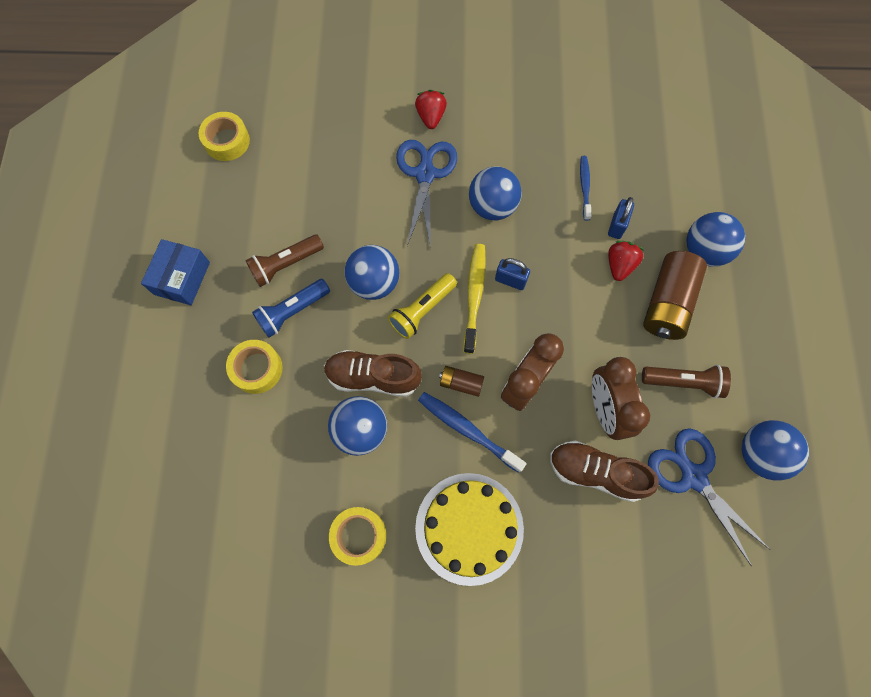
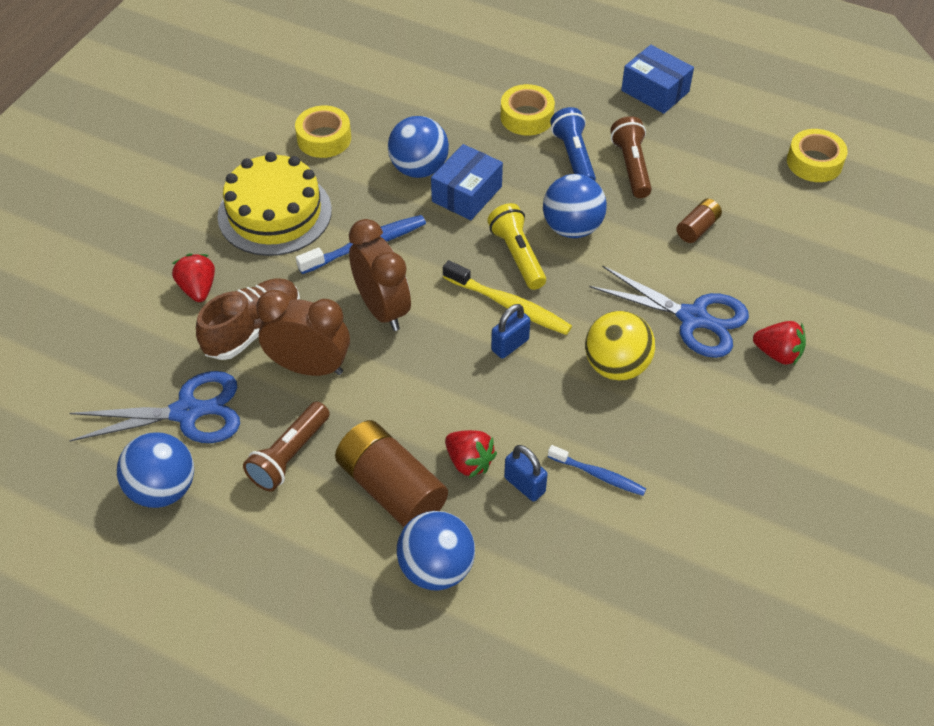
camera: 115 degrees right, 20 degrees down
brown shoe [324,350,422,397] -> blue box [431,144,503,220]
brown battery [439,366,484,397] -> brown battery moved to [676,199,722,243]
blue ball [469,166,522,220] -> yellow ball [585,311,655,380]
none -> red strawberry [172,254,215,302]

